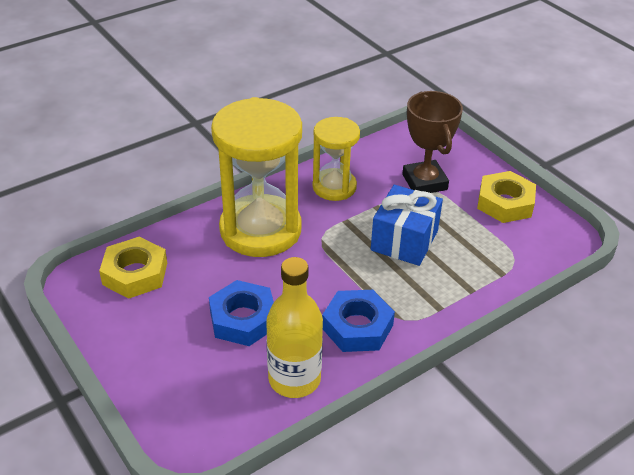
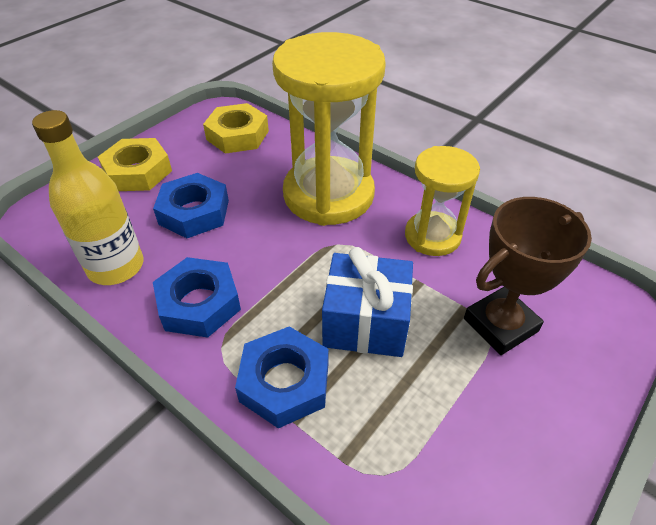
camera: 75 degrees right, 5 degrees up
yellow nut [477,171,536,223] -> yellow nut moved to [98,138,172,191]
none -> blue nut [235,326,329,428]

